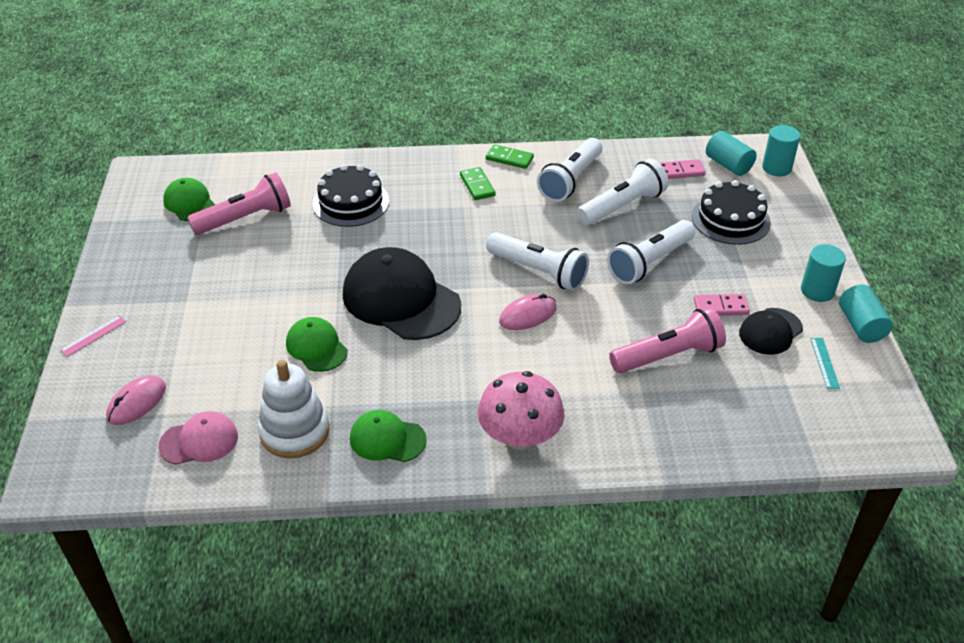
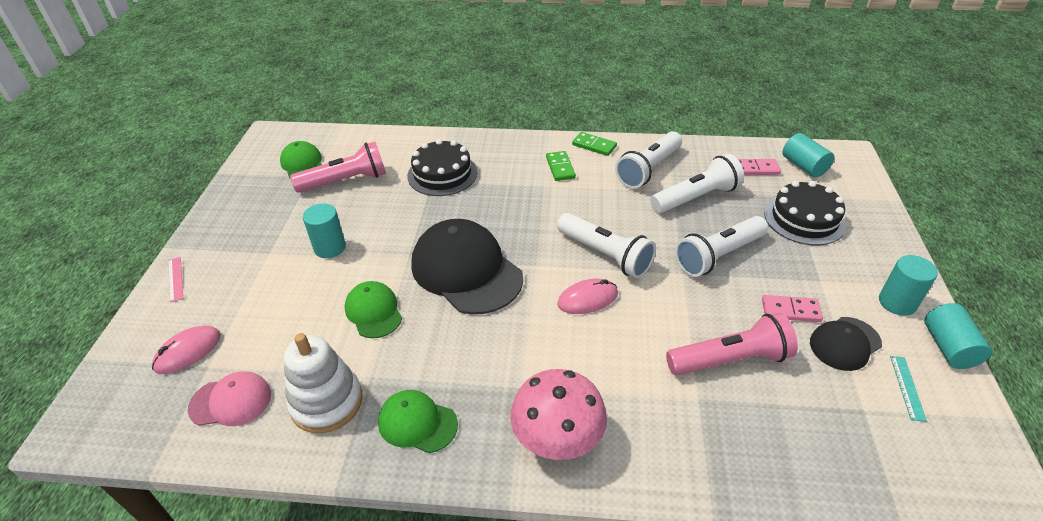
camera: 10 degrees right, 0 degrees up
pink ruler [60,316,126,357] -> pink ruler turned 75 degrees counterclockwise [168,257,183,302]
turquoise cylinder [762,125,800,176] -> turquoise cylinder moved to [303,204,346,258]

